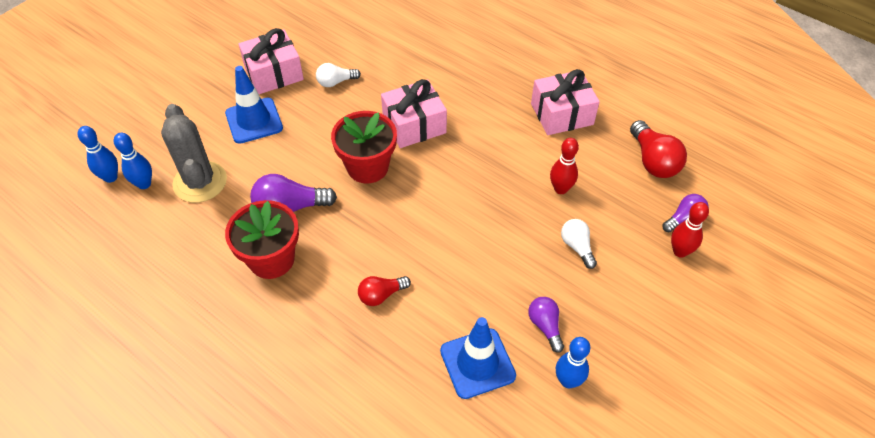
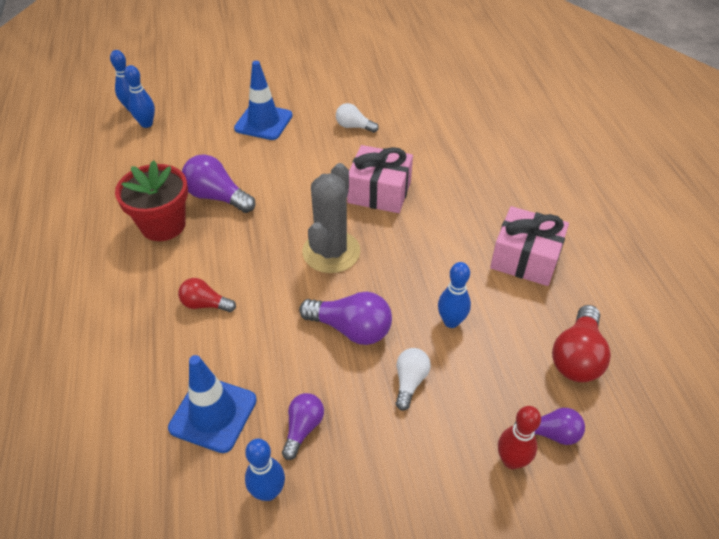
camera: 40 degrees right, 5 degrees down
grey cactus [161,104,227,203] -> grey cactus moved to [302,163,360,273]
pink gift [238,28,304,94] -> none
red flower pot [331,111,397,184] -> none
red bowling pin [550,138,579,194] -> blue bowling pin [438,262,471,328]
none -> purple light bulb [299,292,392,345]

